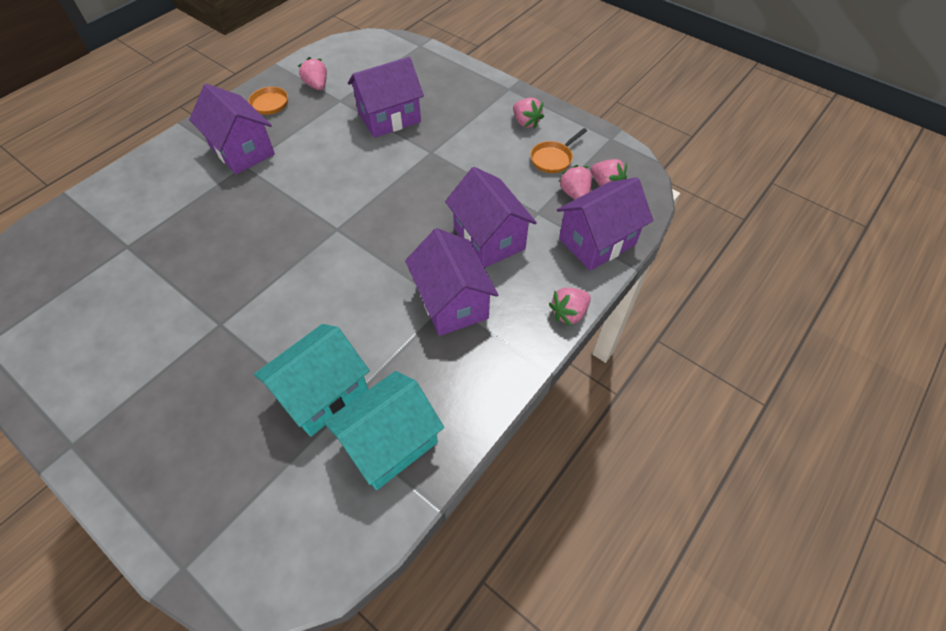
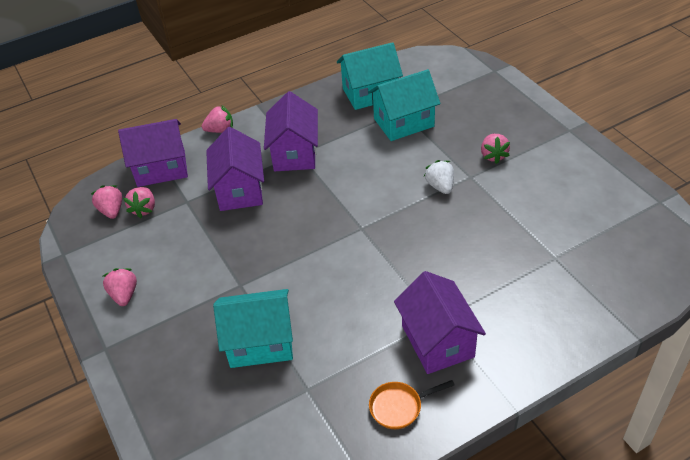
camera: 155 degrees left, 10 degrees down
pink strawberry [298,57,327,90] -> pink strawberry moved to [481,134,510,164]
purple house [348,57,424,138] -> turquoise house [213,289,293,368]
orange pan [530,128,587,173] -> none
none -> white strawberry [424,160,454,194]

